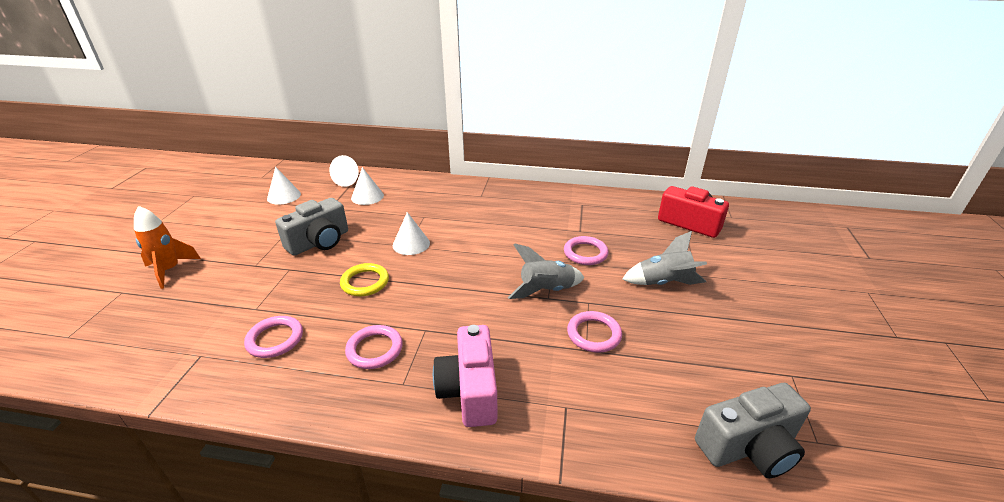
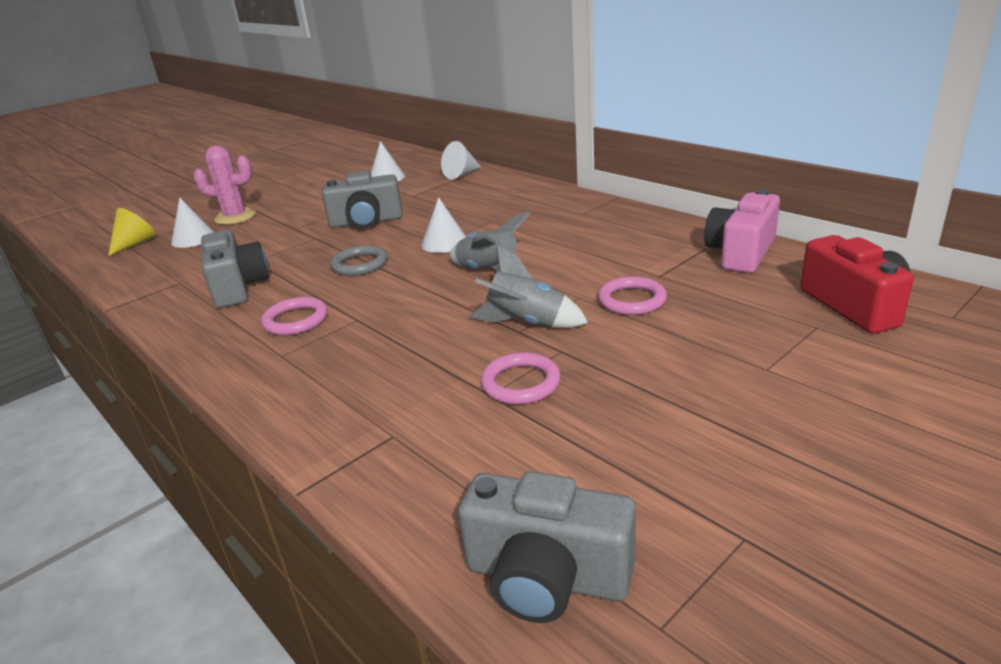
camera: 40 degrees right, 5 degrees down
orange rocket [134,206,201,289] -> pink cactus [193,145,256,225]
pink ring [244,316,303,358] -> grey camera [201,230,269,308]
yellow ring [340,263,389,296] -> grey ring [330,245,388,276]
white cone [351,167,384,205] -> white cone moved to [171,197,215,248]
pink camera [433,325,497,427] -> pink camera moved to [704,189,780,273]
grey rocket [622,231,707,285] -> grey rocket moved to [450,211,530,272]
none -> yellow cone [108,208,156,256]

